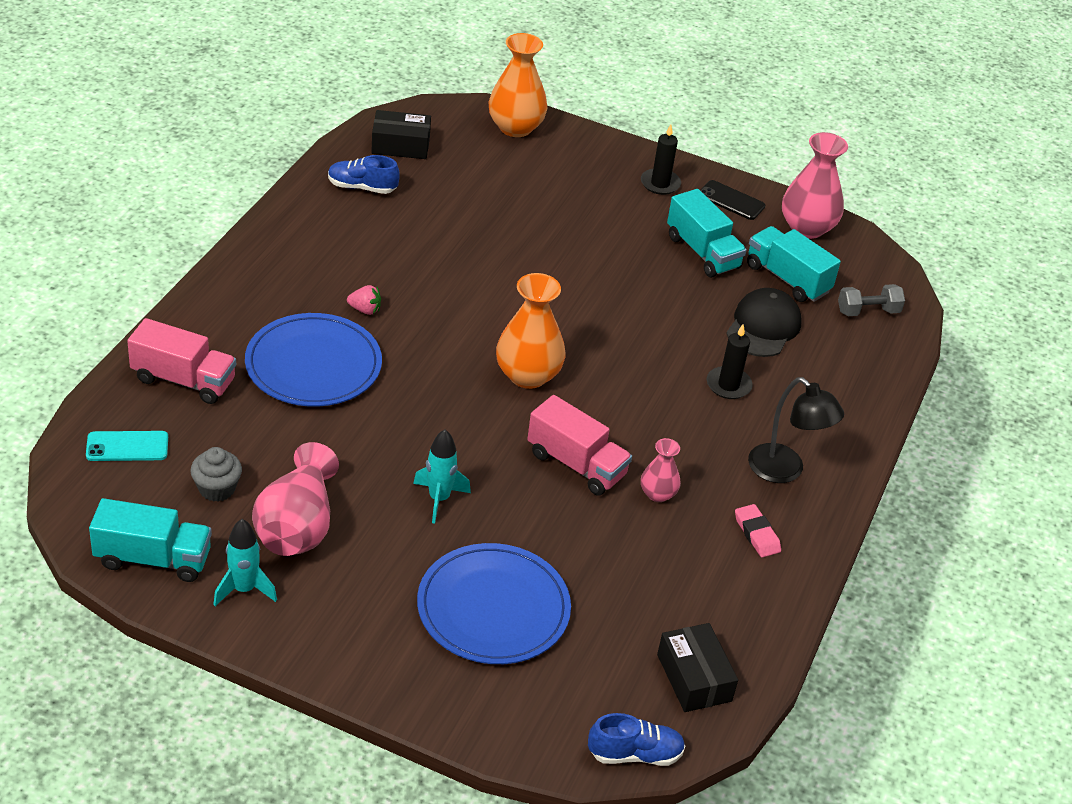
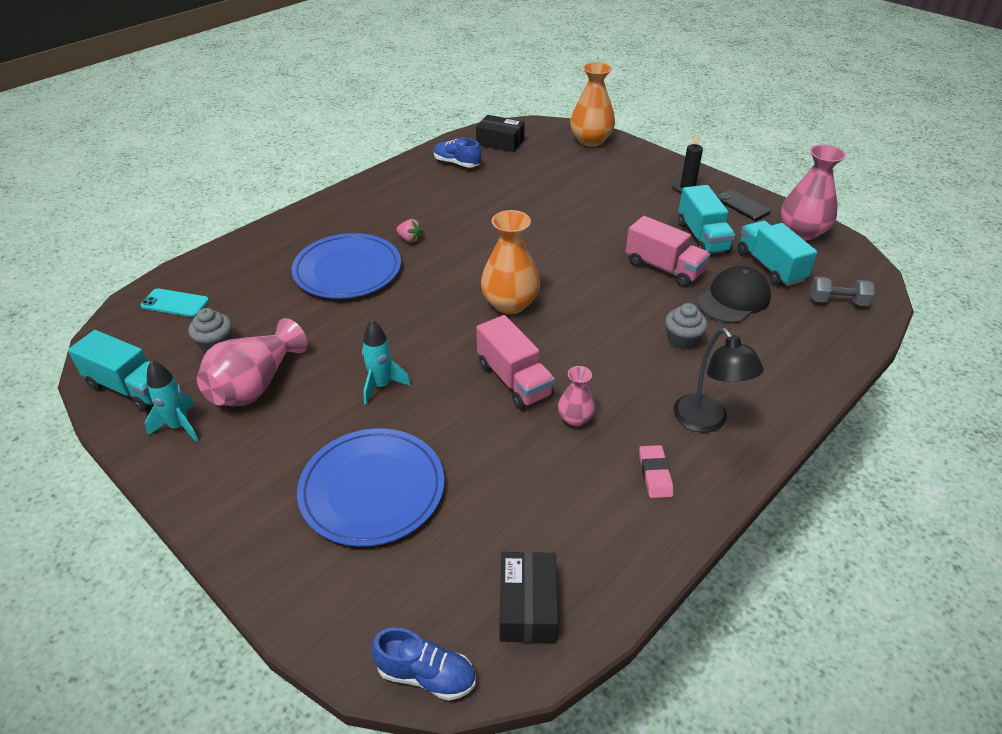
camera: 25 degrees right, 0 degrees up
pink truck [127,318,236,404] -> pink truck moved to [626,216,710,287]
black candle [707,324,753,399] -> grey cupcake [665,303,707,350]

